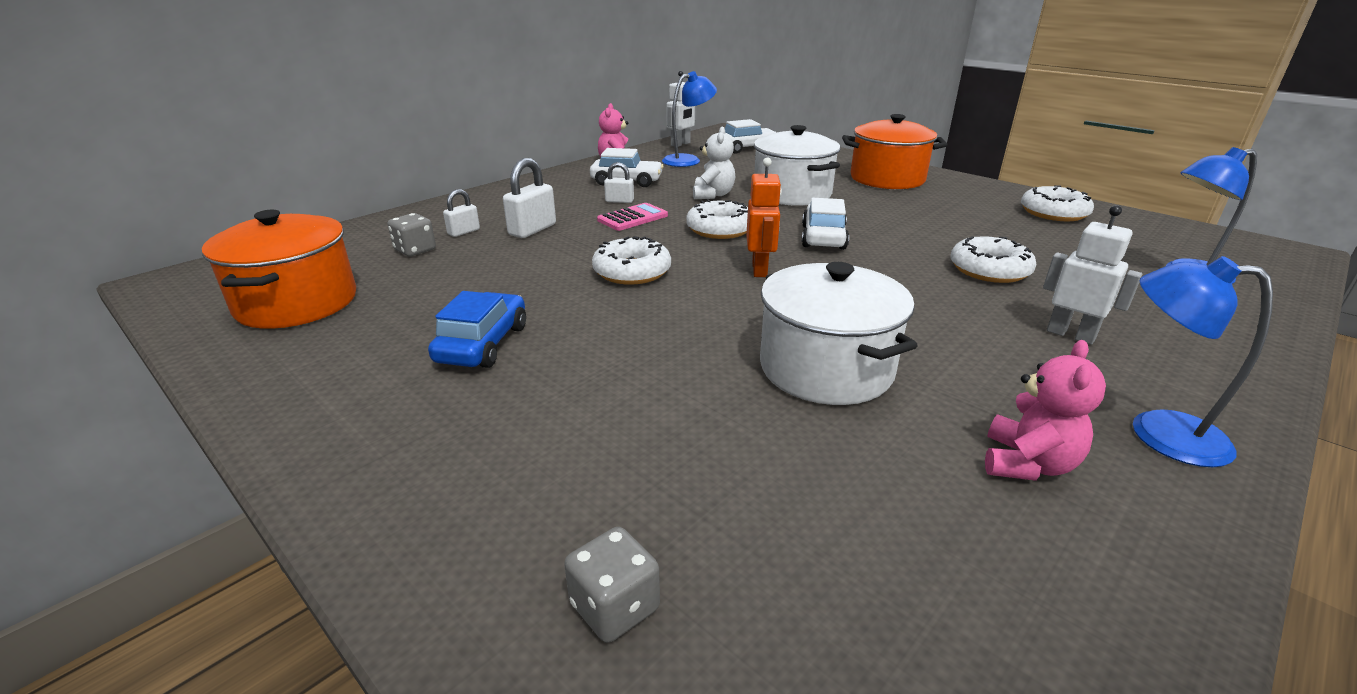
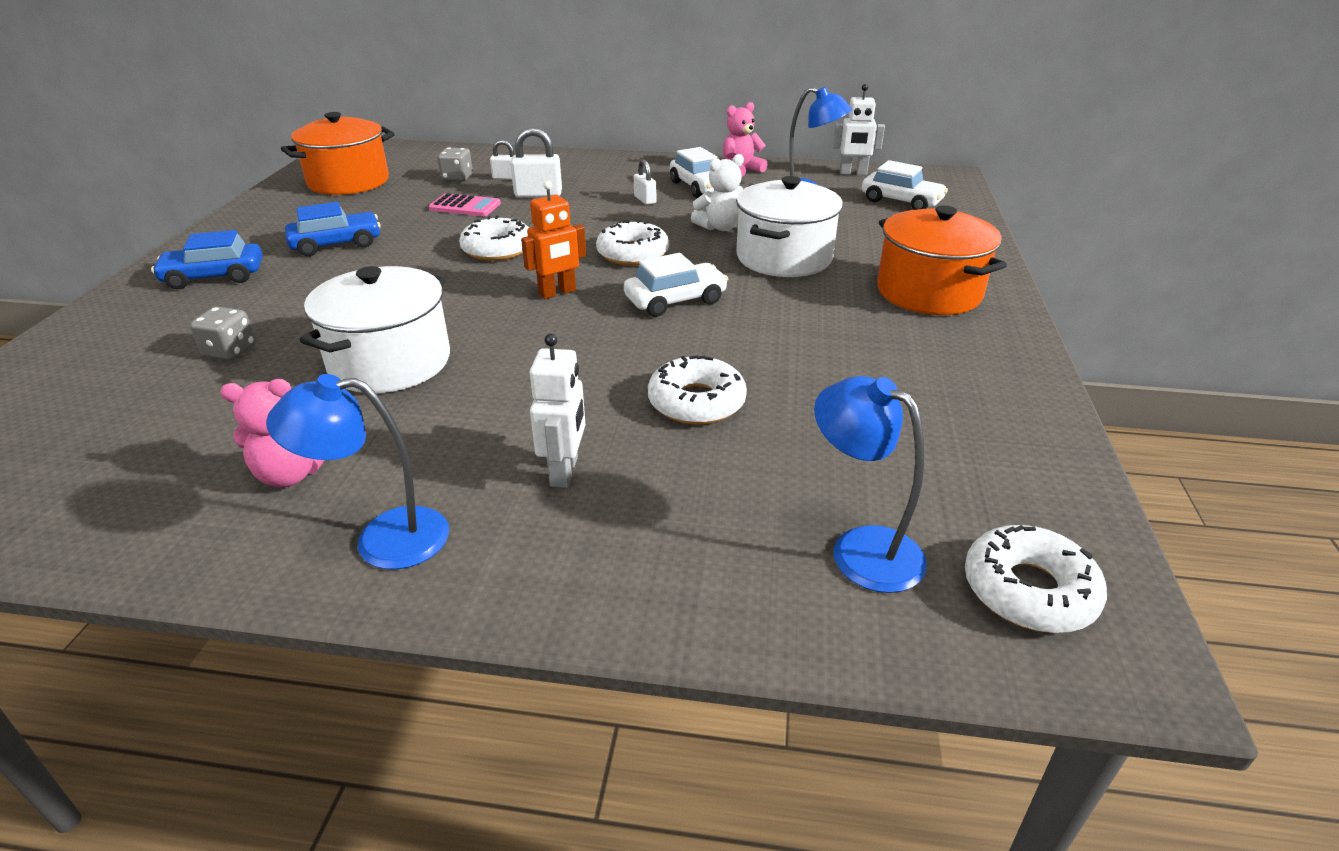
camera: 55 degrees right, 5 degrees up
grey dice [564,527,660,643] -> grey dice moved to [190,307,256,360]
pink calculator [597,203,668,231] -> pink calculator moved to [429,193,501,216]
white donut [1021,185,1094,221] -> white donut moved to [965,525,1107,633]
blue lamp [1133,256,1273,467] -> blue lamp turned 90 degrees counterclockwise [266,374,449,569]
none -> blue car [151,230,263,289]

